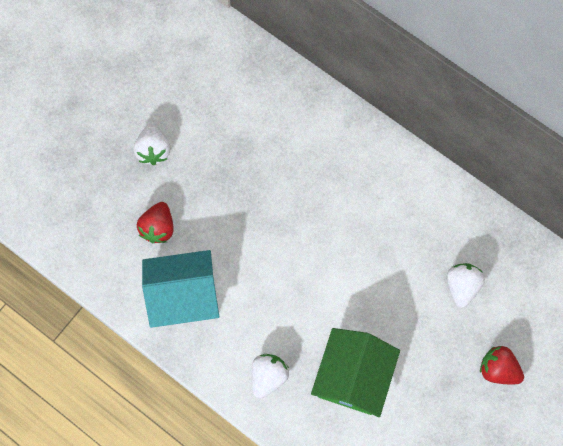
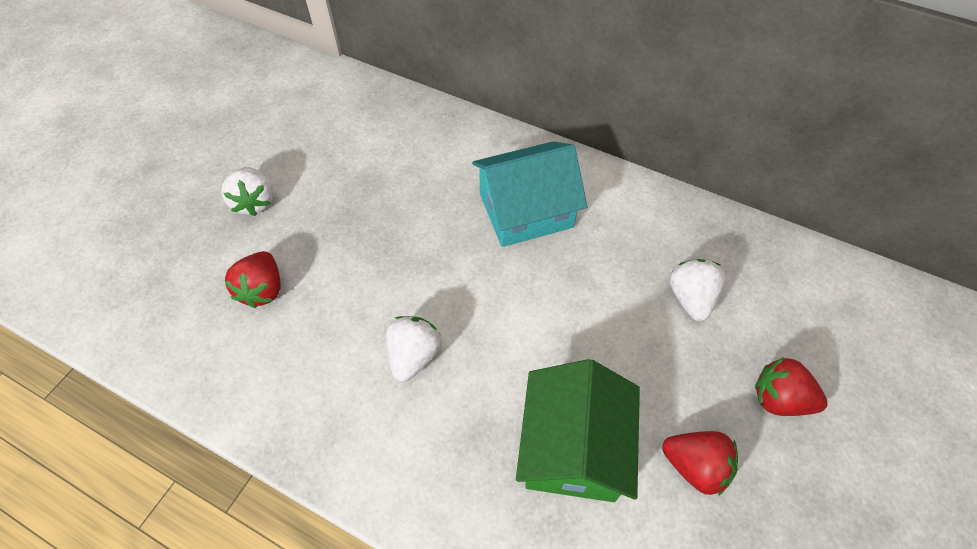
camera: 10 degrees left, 15 degrees down
turquoise house [142,250,219,328] -> turquoise house moved to [472,141,587,247]
white strawberry [252,354,289,398] -> white strawberry moved to [386,316,441,382]
none -> red strawberry [662,431,738,496]

